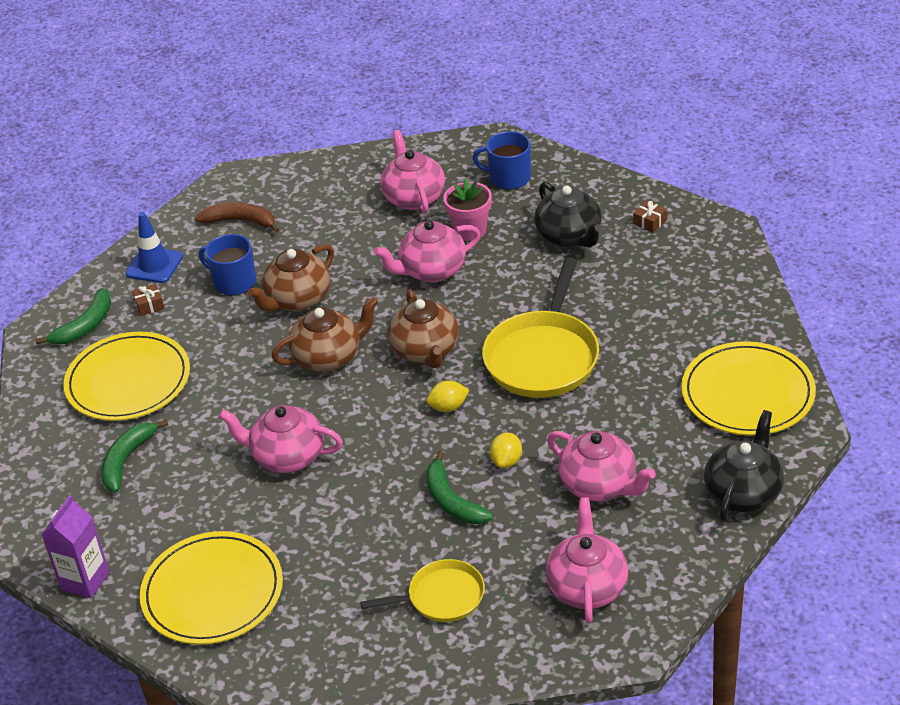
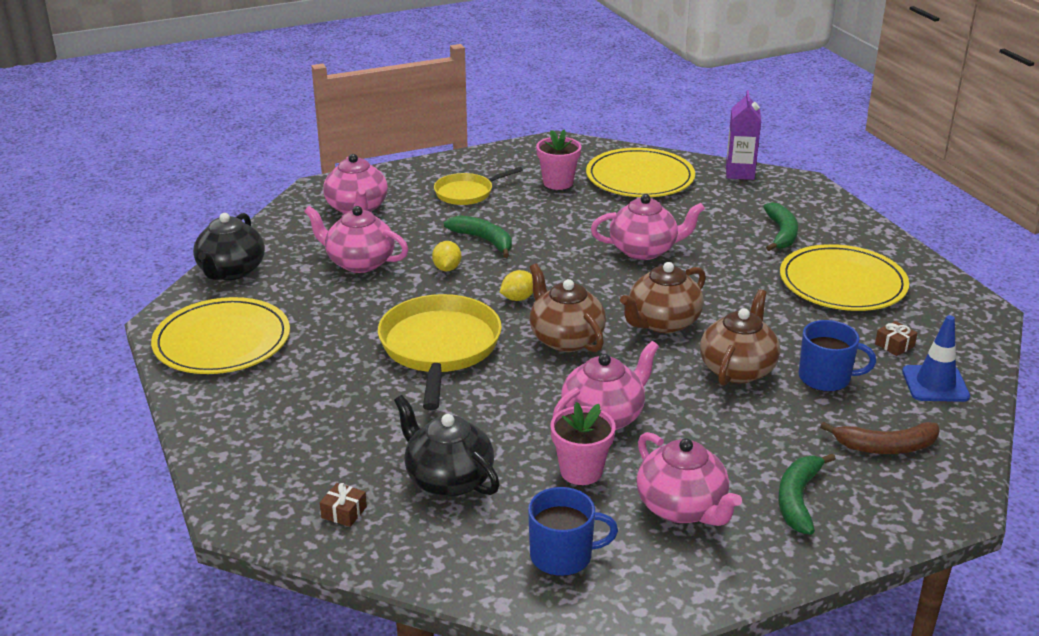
camera: 160 degrees right, 10 degrees down
green banana [35,288,111,345] -> green banana moved to [778,453,836,535]
none -> pink flower pot [536,129,581,190]

